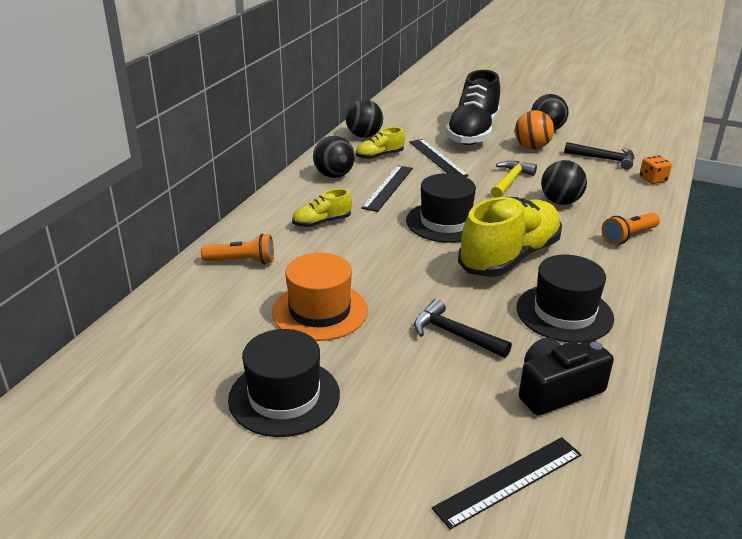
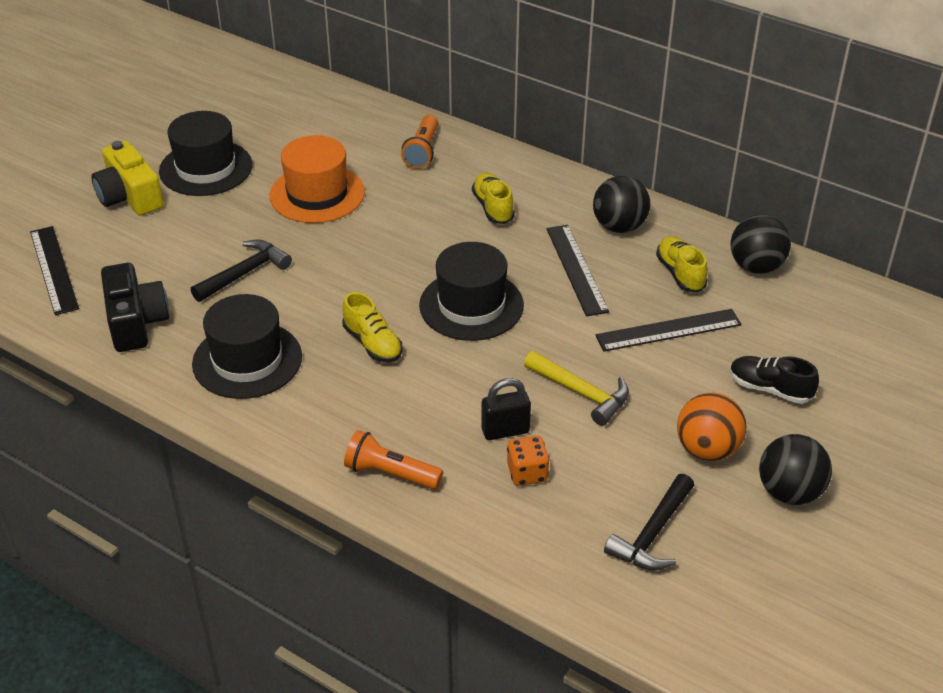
camera: 100 degrees right, 10 degrees up
black ruler [361,165,413,212] -> black ruler turned 45 degrees clockwise [546,225,609,316]
black shoe [446,70,500,145] -> black shoe [730,356,819,404], size x0.48
yellow shoe [458,197,562,277] -> yellow shoe [342,292,403,363], size x0.48
black ball [541,160,587,205] -> black padlock [481,378,531,440]
orange flashlight [602,213,660,245] -> orange flashlight turned 45 degrees counterclockwise [344,430,443,489]
orange dice [639,155,672,184] -> orange dice moved to [507,436,550,486]
none -> yellow camera [92,141,164,216]

